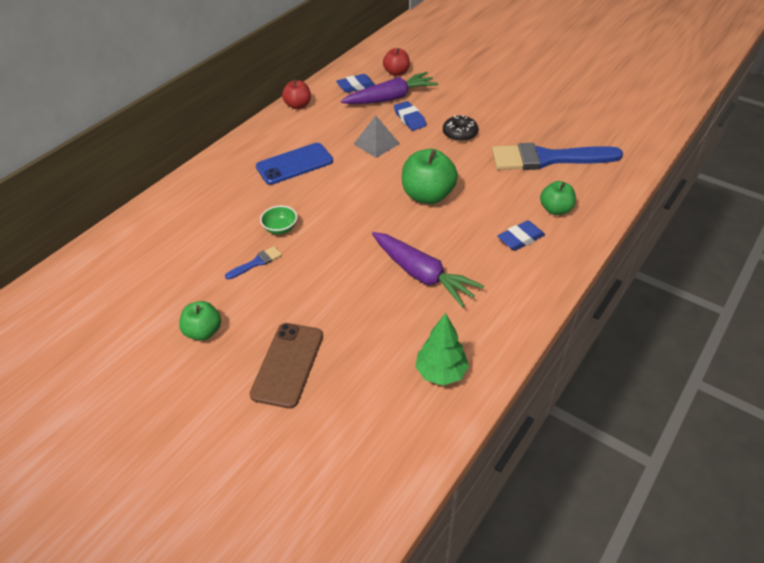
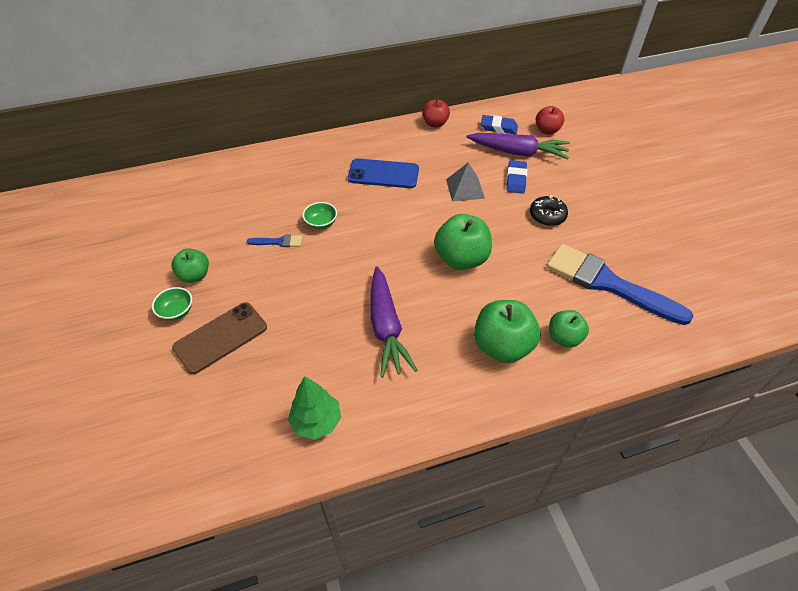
camera: 35 degrees right, 5 degrees up
blue eraser [497,221,545,251] -> green apple [474,300,541,363]
none -> green bowl [152,287,192,321]

